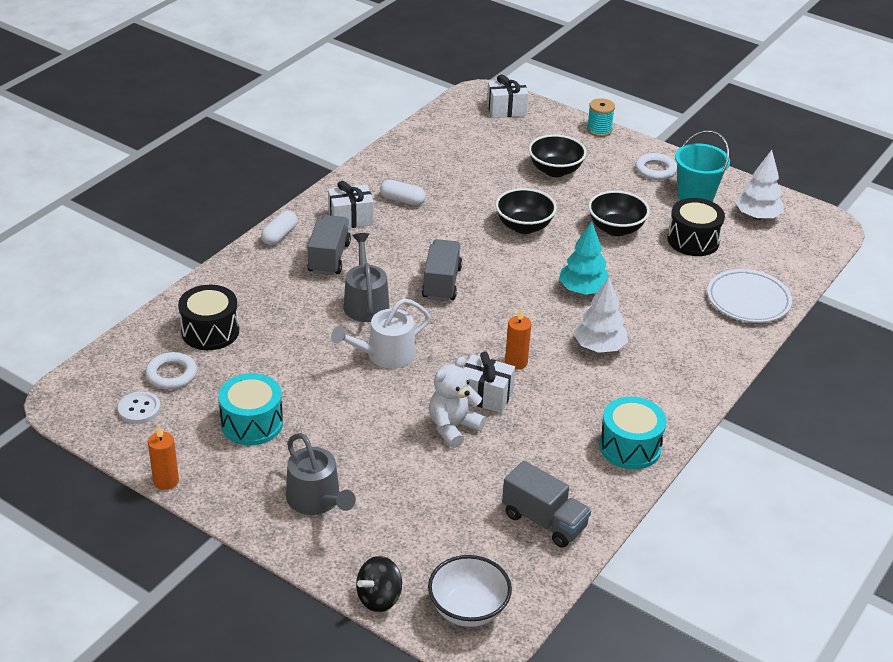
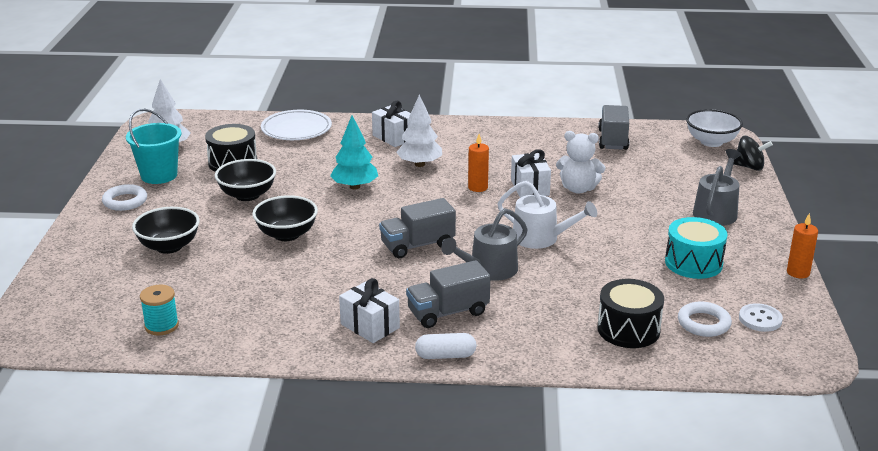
camera: 120 degrees left, 10 degrees down
white capsule [380,180,426,206] -> none
white gift [487,74,529,118] -> white gift moved to [372,101,411,147]
turquoise spool [587,98,615,137] -> turquoise spool moved to [140,285,179,335]
turquoise drum [599,397,666,470] -> none

